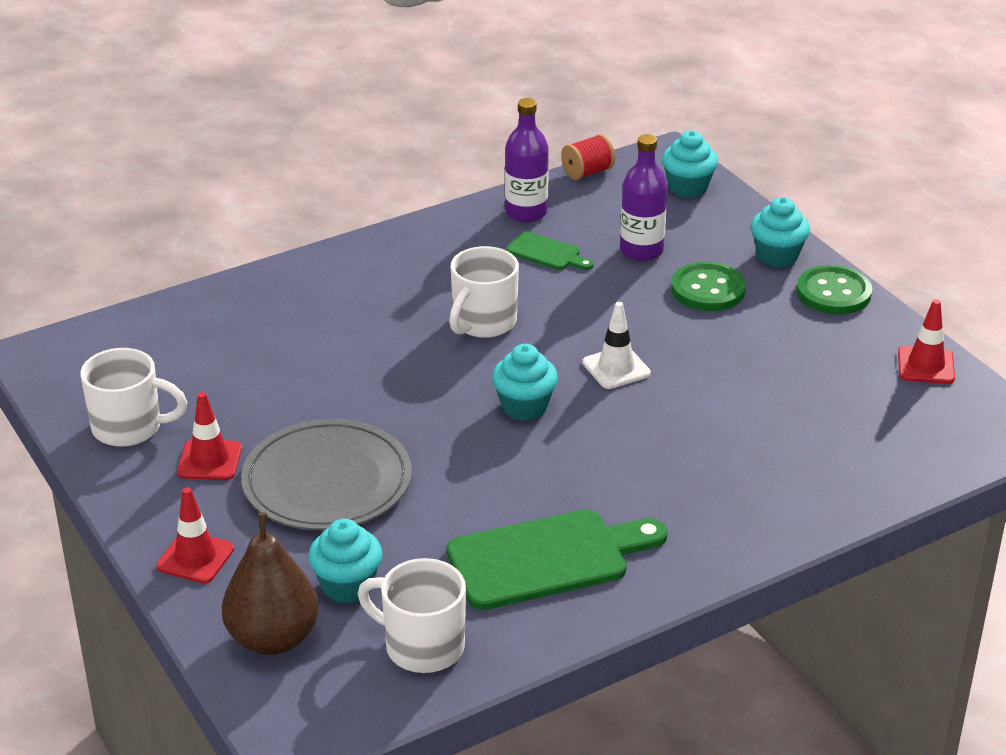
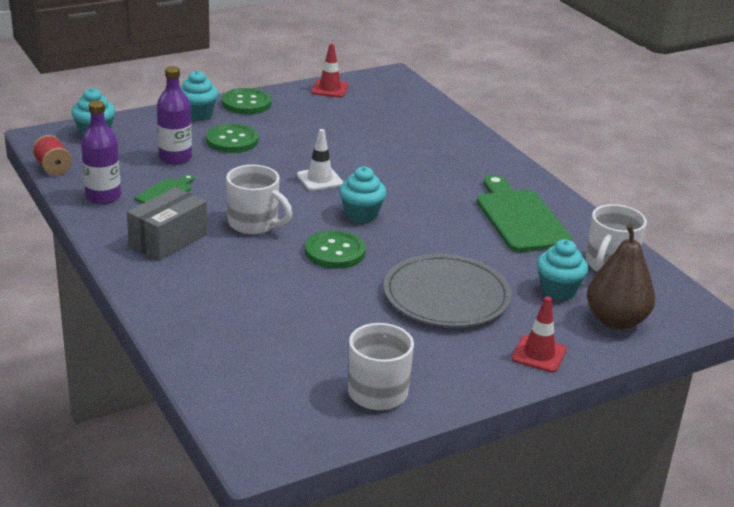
camera: 90 degrees left, 5 degrees down
red traffic cone [177,392,242,480] -> none
none -> grey box [127,187,207,261]
none -> green button [305,230,366,269]

